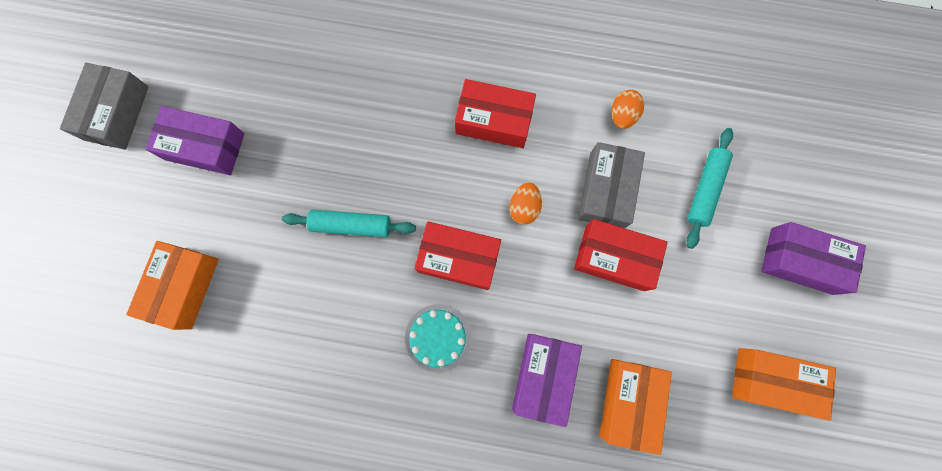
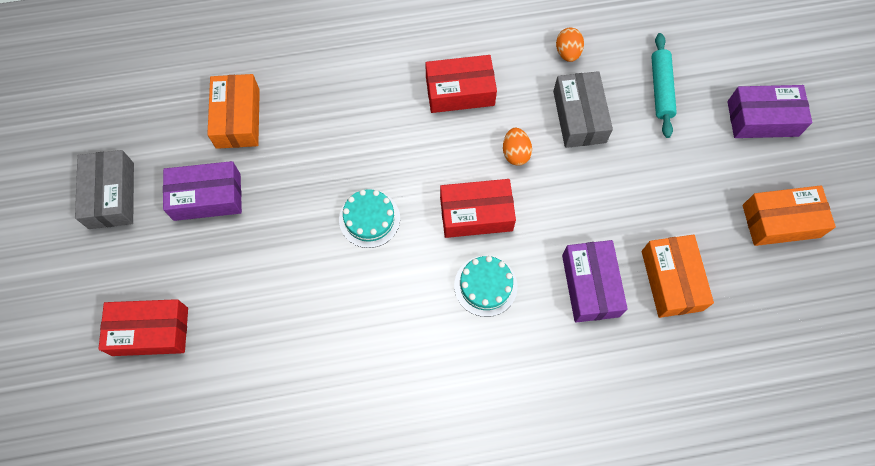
camera: 20 degrees left, 10 degrees down
orange box [126,241,219,330] -> orange box moved to [207,74,260,149]
turquoise rolling pin [282,210,416,237] -> turquoise cake [339,189,400,248]
red box [574,219,668,291] -> red box moved to [98,299,188,356]

